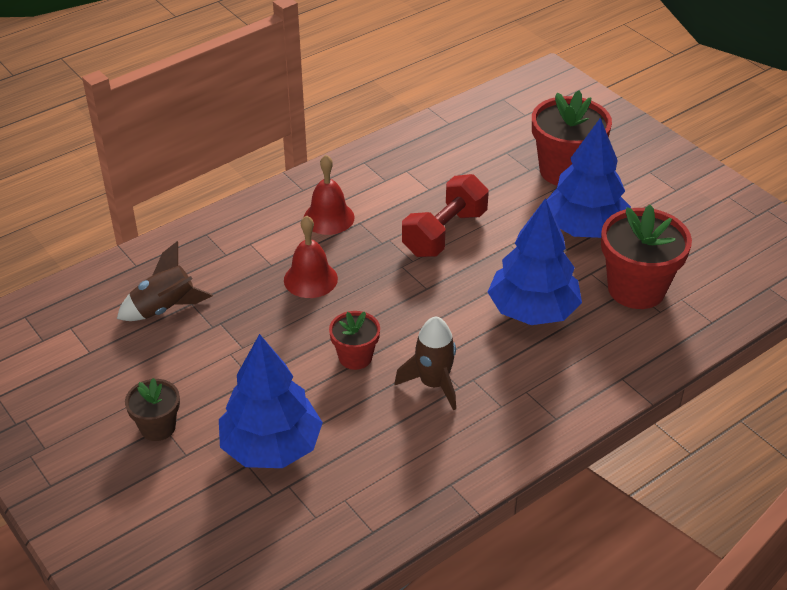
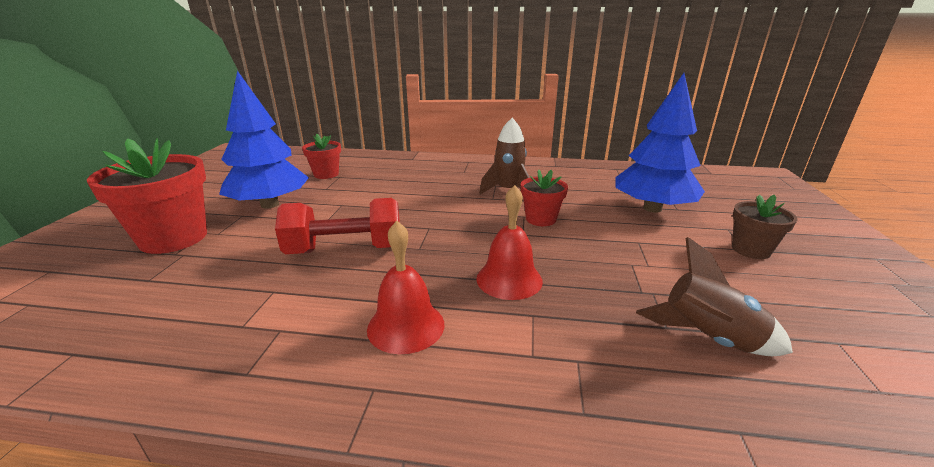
camera: 135 degrees left, 15 degrees down
blue tree [488,198,582,325] -> none
red flower pot [601,205,692,309] -> red flower pot [302,134,341,179], size x0.55

